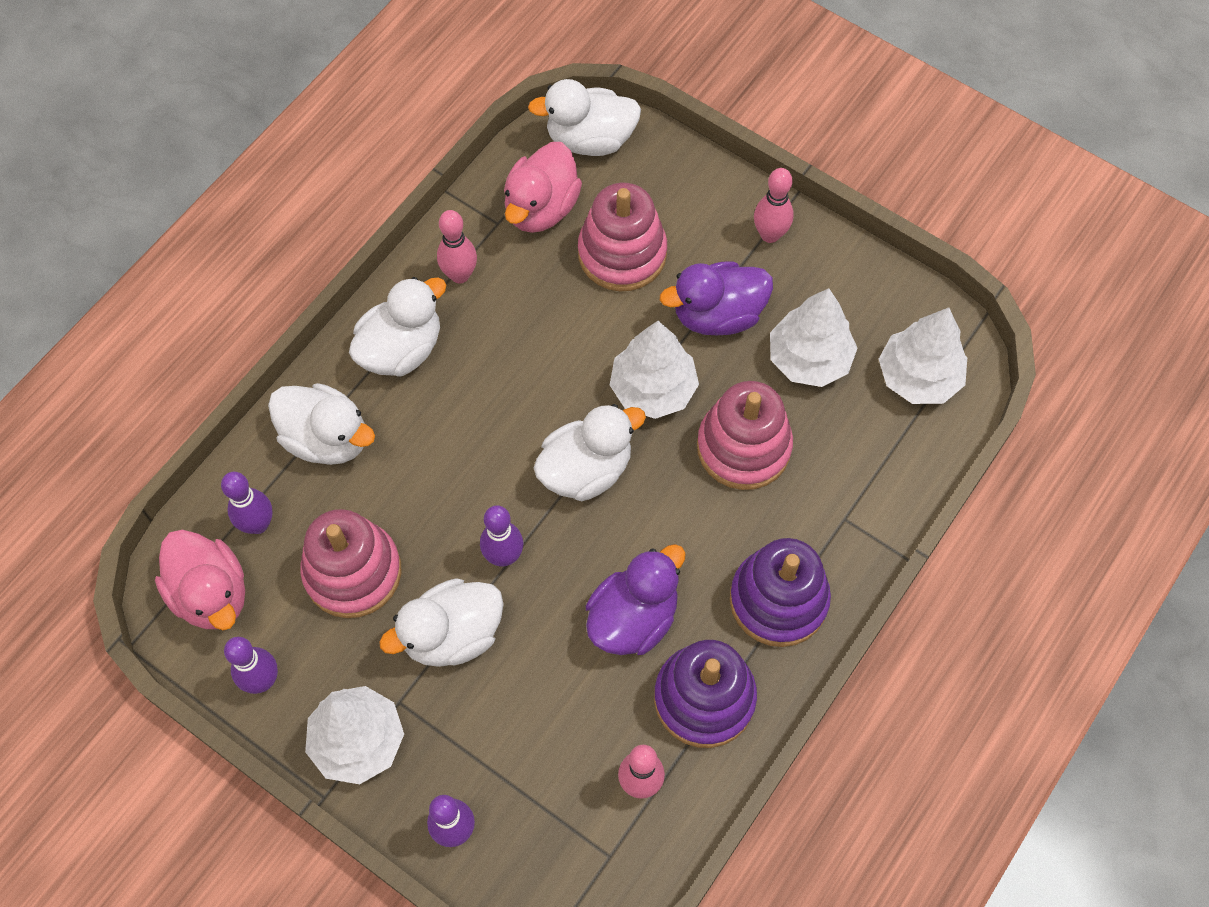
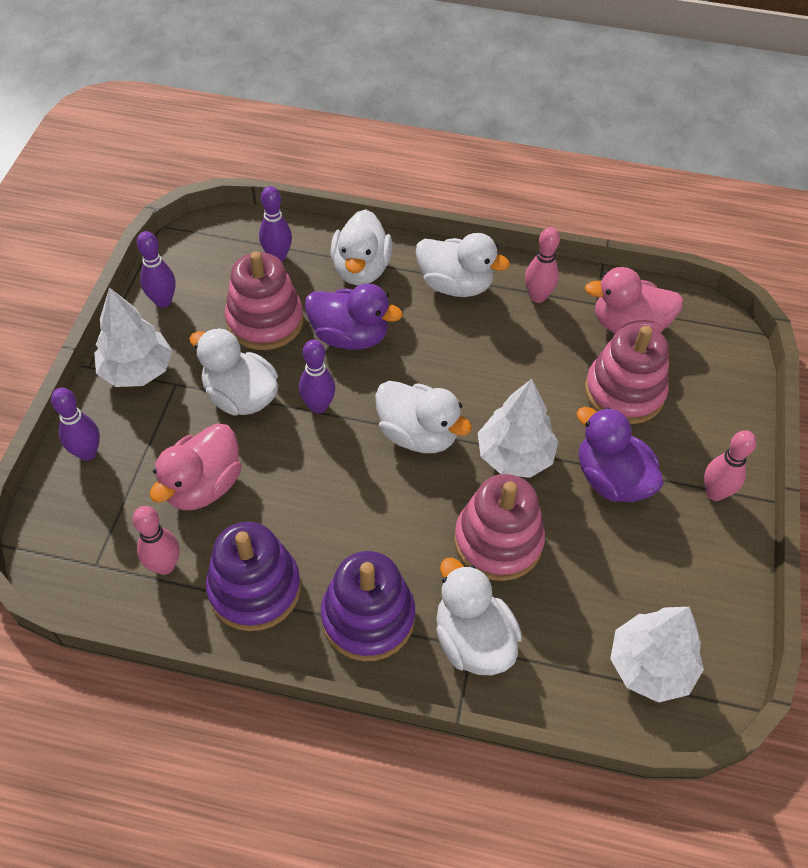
camera: 65 degrees right, 10 degrees down
pink duck [155,529,245,630] -> pink duck moved to [150,423,242,510]
white duck [528,79,641,156] -> white duck moved to [436,558,522,675]
purple duck [586,544,686,655] -> purple duck moved to [305,284,403,350]
white tree [770,288,858,387] -> none

